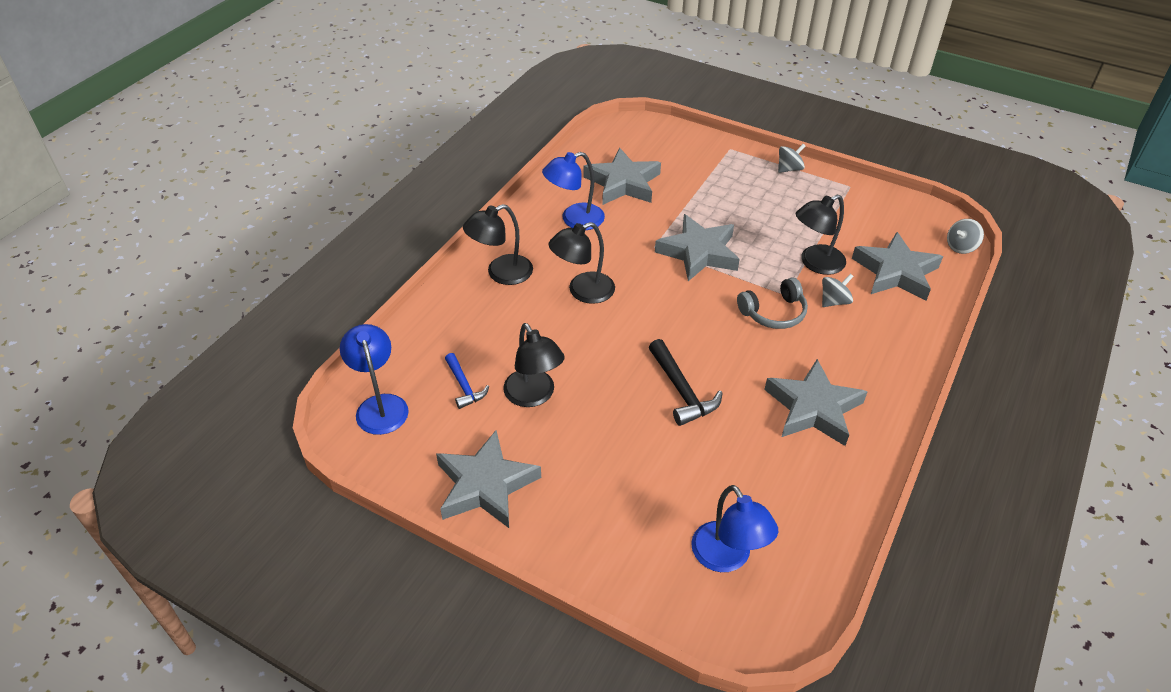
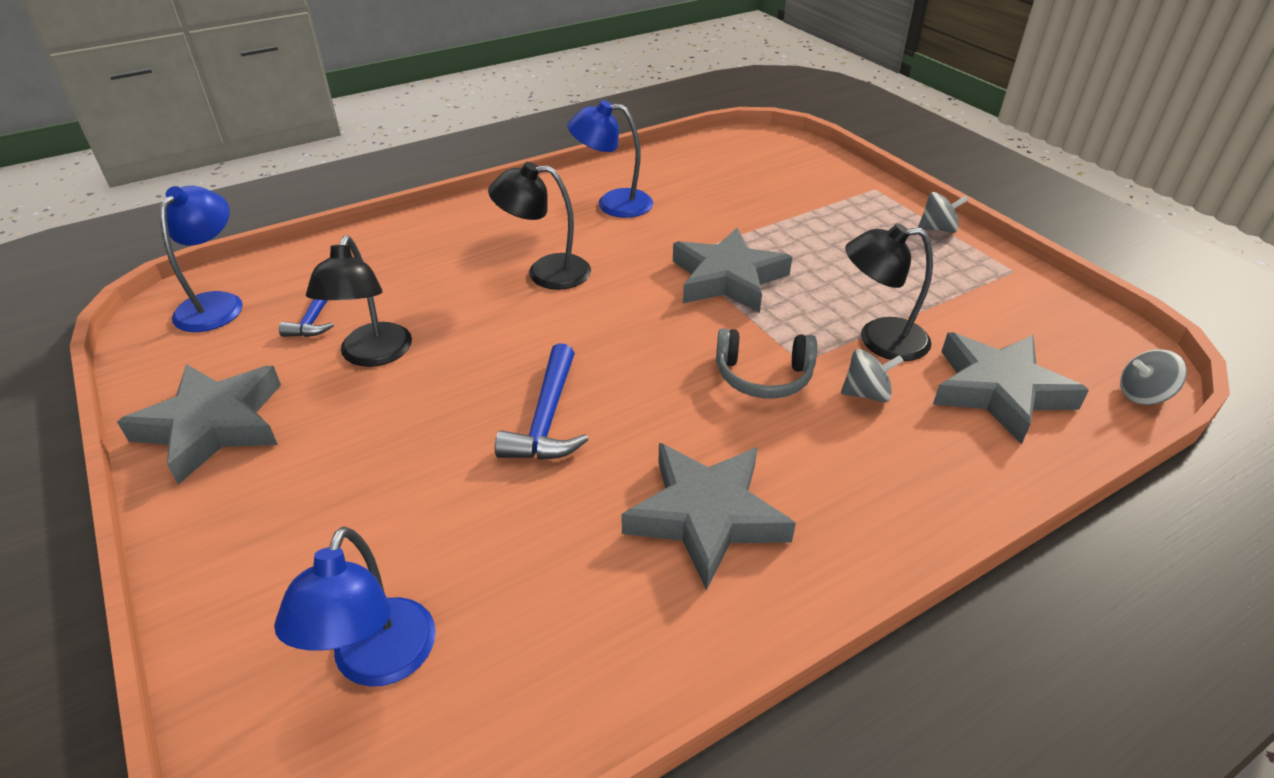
camera: 30 degrees right, 5 degrees down
black lamp [463,204,533,285] -> none
grey star [584,148,661,205] -> none
black hammer [649,339,723,426] -> blue hammer [495,343,589,460]

